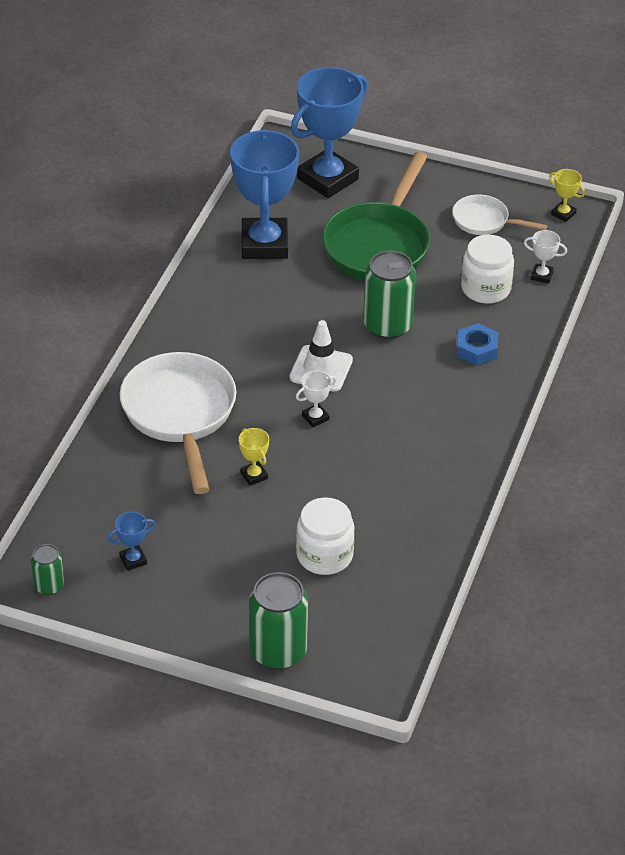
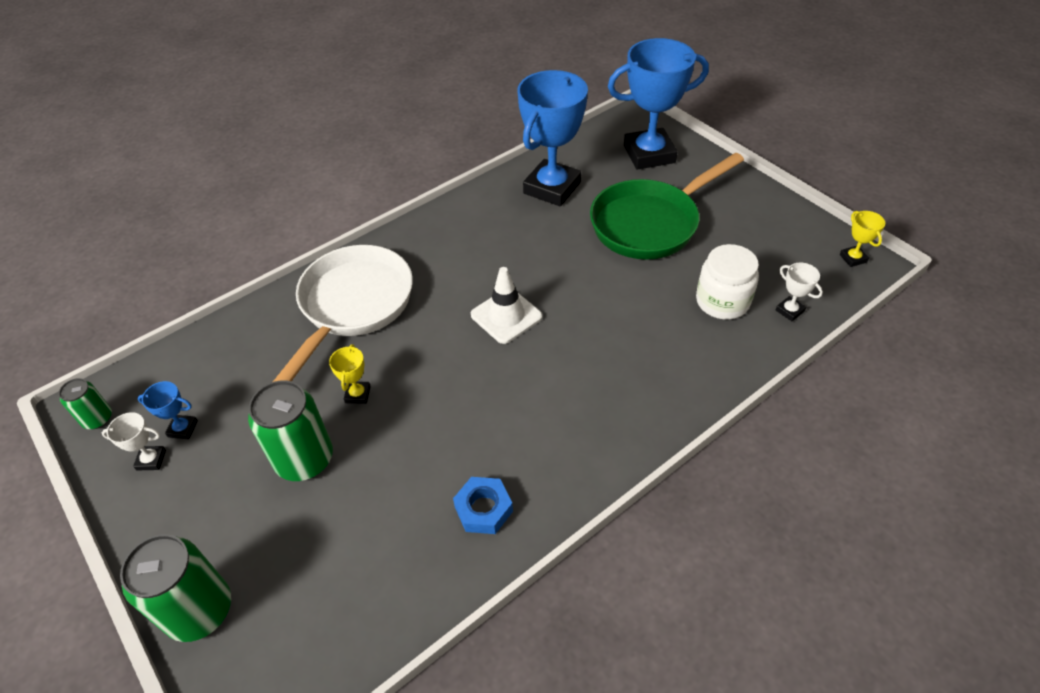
camera: 35 degrees right, 5 degrees up
white trophy [296,370,337,427] -> white trophy moved to [102,412,166,470]
white jar [296,497,355,575] -> none
green can [363,251,416,339] -> green can moved to [248,380,333,481]
white pan [452,195,547,235] -> none
blue nut [457,323,498,366] -> blue nut moved to [453,477,513,534]

